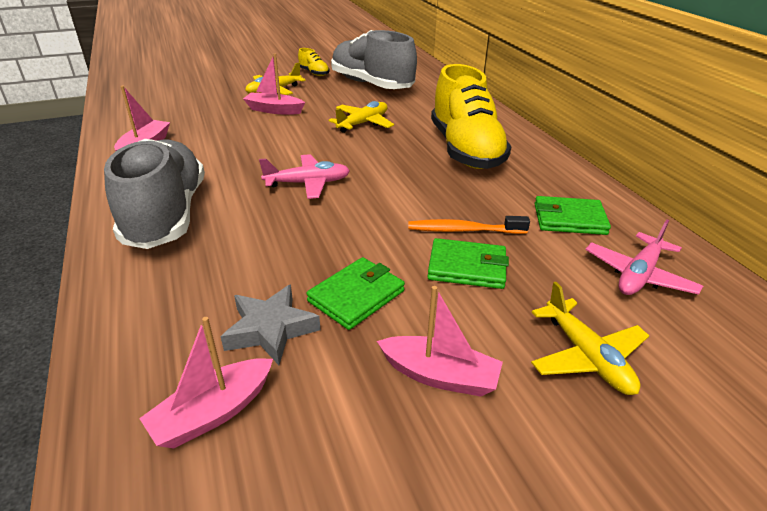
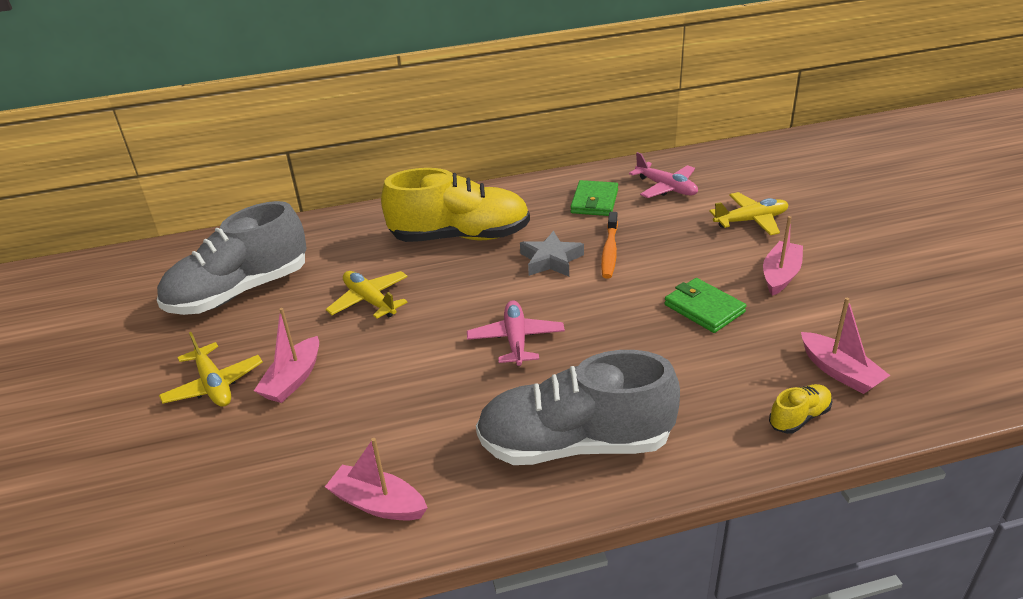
camera: 80 degrees left, 0 degrees up
grey star [220,284,320,365] -> grey star moved to [520,231,584,277]
yellow shoe [298,48,330,76] -> yellow shoe moved to [769,384,833,434]
green wallet [427,238,509,289] -> none

